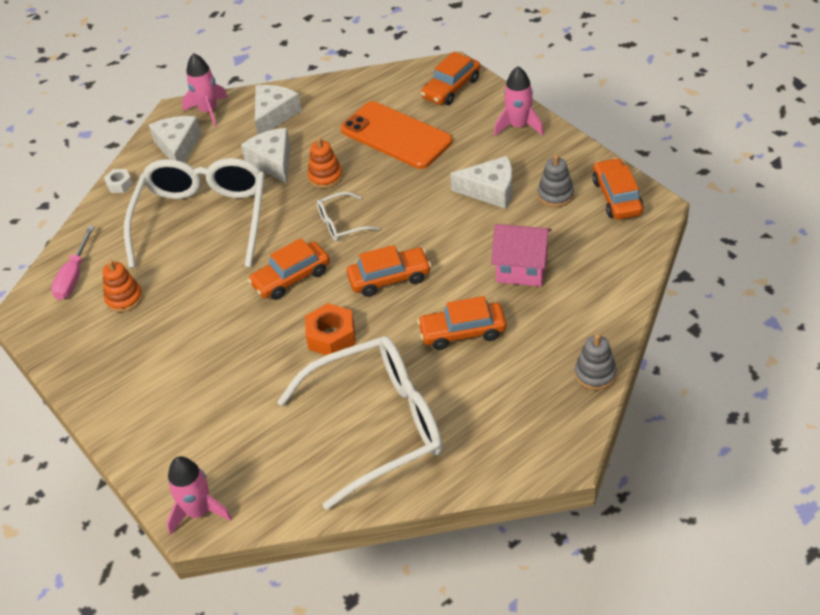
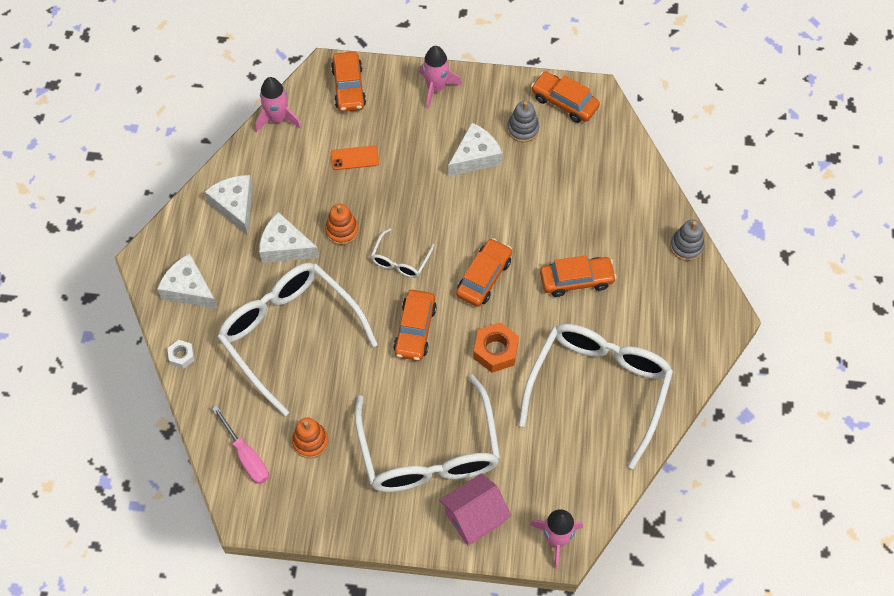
camera: 50 degrees left, 15 degrees up
pink rocket [182,53,228,127] -> pink rocket moved to [255,77,301,133]
orange phone [341,101,453,169] -> orange phone [331,146,379,170], size x0.45
orange car [417,296,507,350] -> orange car turned 135 degrees counterclockwise [540,255,617,297]
pink house [491,224,552,287] -> pink house moved to [439,473,511,546]
none -> white glasses [355,374,500,492]

